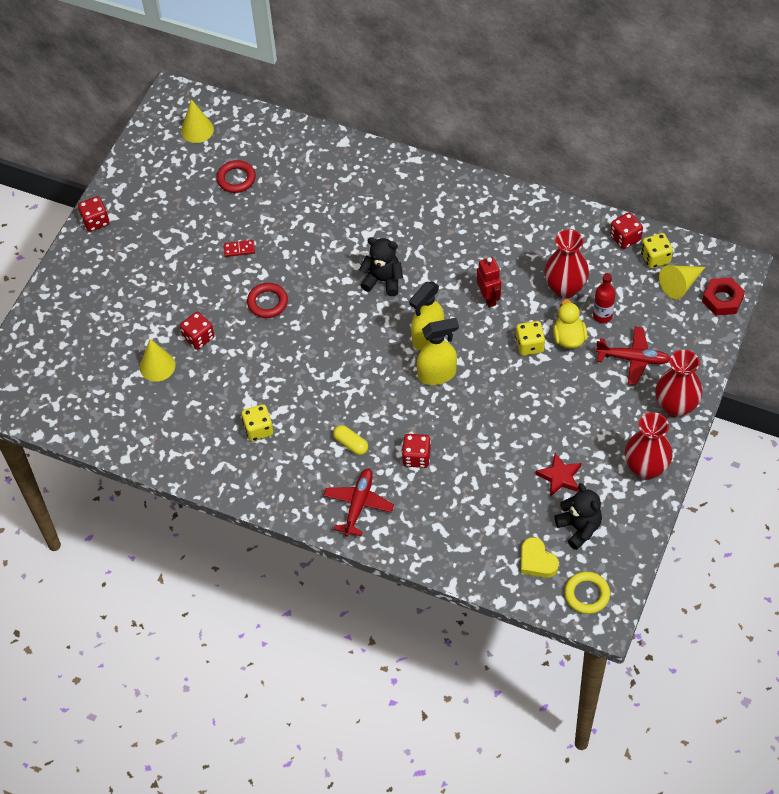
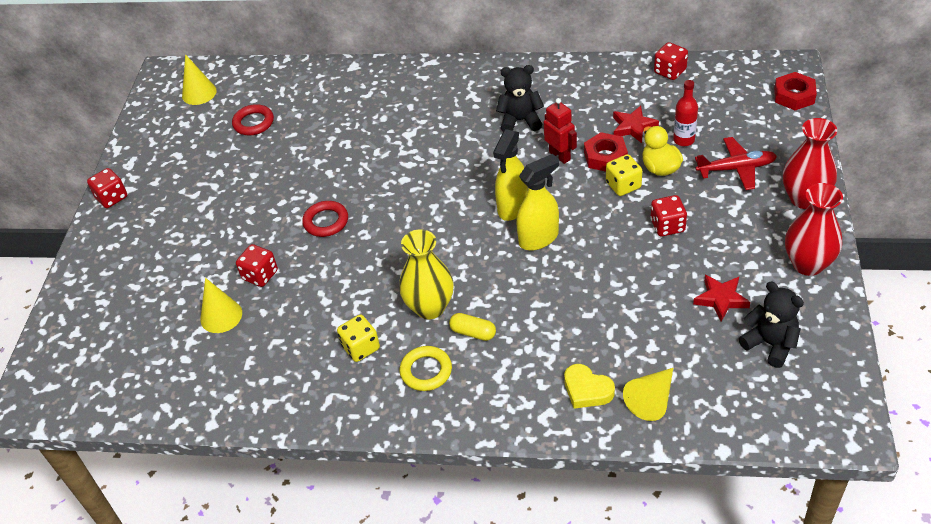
camera: 15 degrees left, 10 degrees down
red domino [224,240,255,257] -> none
red plane [323,468,394,537] -> none
black teddy bear [359,238,403,296] -> black teddy bear moved to [496,65,544,132]
red dice [402,434,431,468] -> red dice moved to [650,195,687,237]
yellow heart [521,537,559,578] -> yellow heart moved to [564,364,615,409]
red vase [544,230,589,298] -> red star [613,106,659,143]
yellow ring [564,571,610,614] -> yellow ring moved to [400,346,452,391]
yellow dice [641,233,673,269] -> none
yellow cone [659,265,705,299] -> yellow cone moved to [623,368,673,421]
none -> yellow vase [399,229,454,319]
none -> red nut [584,132,628,172]

